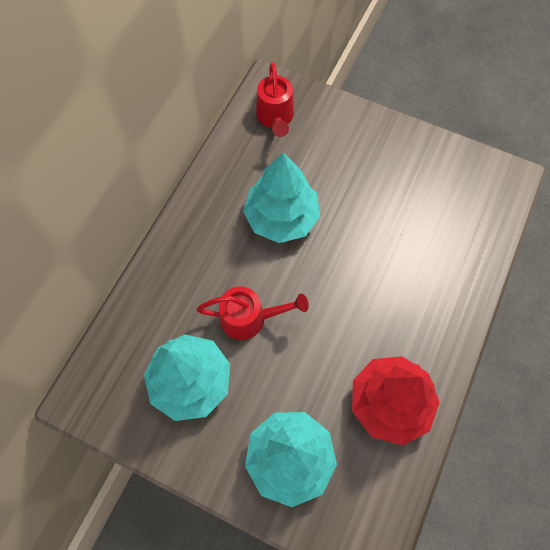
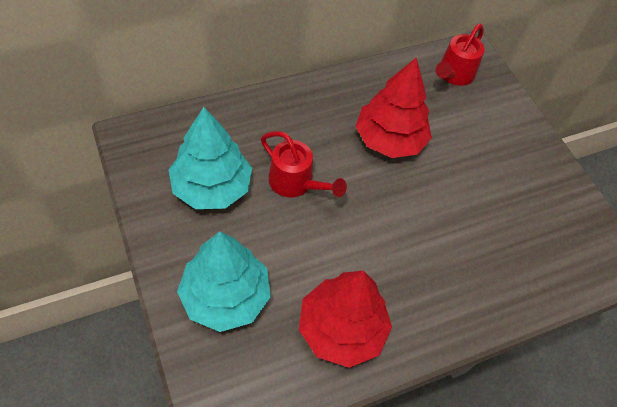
camera: 35 degrees right, 10 degrees down
turquoise tree [243,152,320,243] -> red tree [355,58,432,158]

